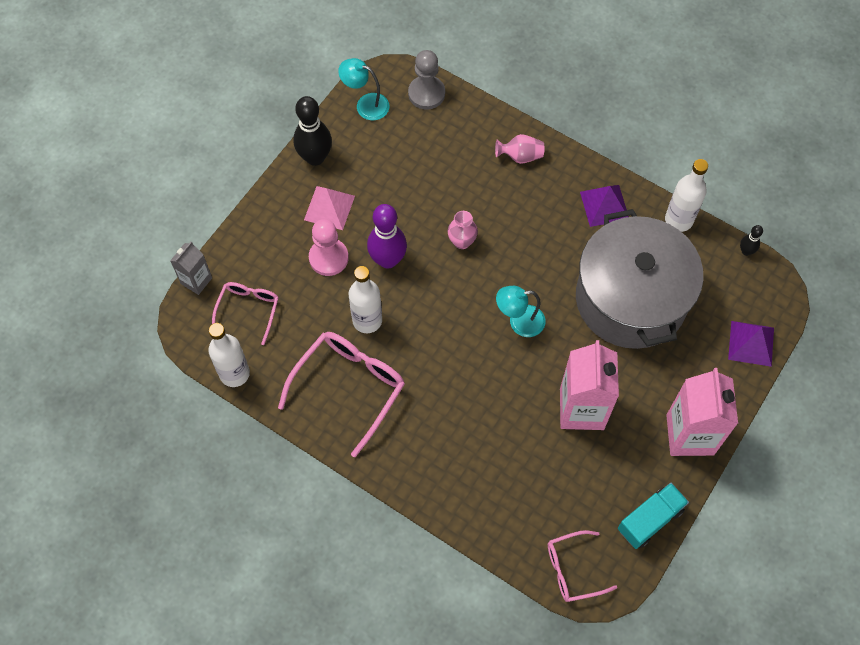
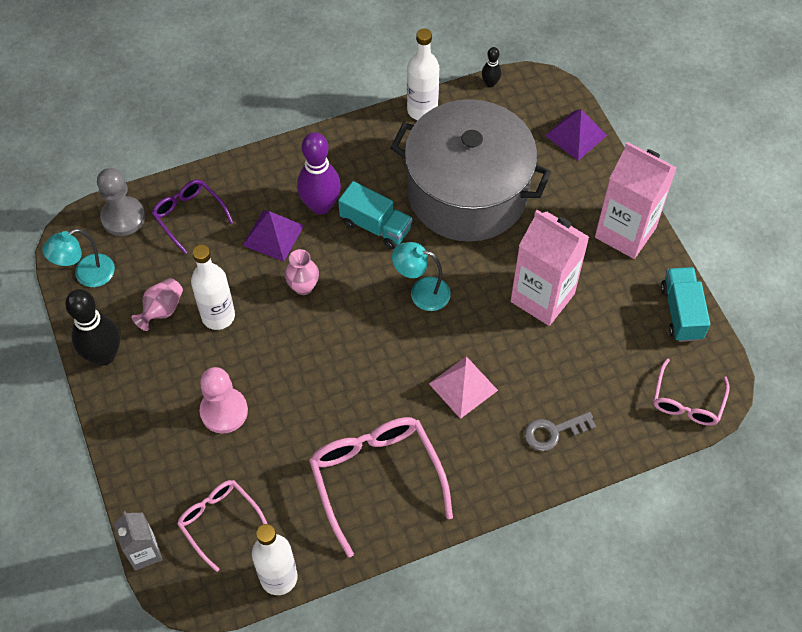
camera: 55 degrees left, 5 degrees down
pink pyramid [304,186,355,230] -> pink pyramid moved to [429,356,498,419]
white bottle [348,266,382,333] -> white bottle moved to [191,245,235,330]
purple bowling pin [367,204,407,269] -> purple bowling pin moved to [297,132,341,215]
pink vase [495,134,545,164] -> pink vase moved to [131,278,183,331]
turquoise lamp [496,286,546,337] -> turquoise lamp turned 75 degrees clockwise [392,242,451,311]
purple pyramid [580,185,629,227] -> purple pyramid moved to [242,210,304,261]
none -> purple glasses [152,180,233,254]
none -> turquoise truck [338,181,412,249]
none -> grey key [524,412,596,451]

